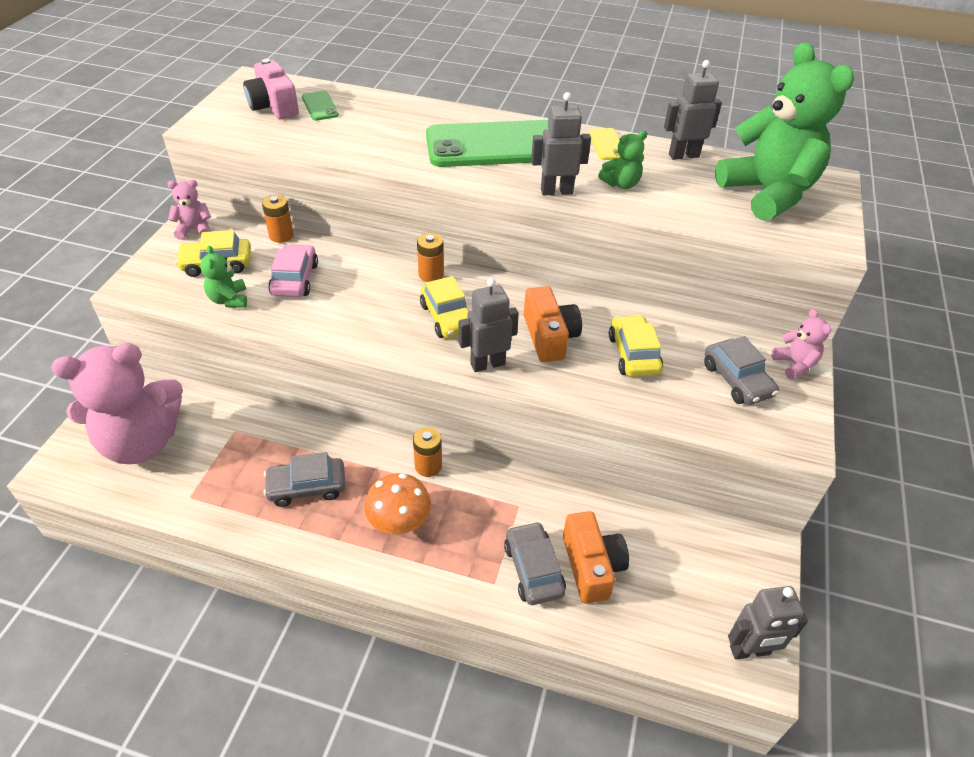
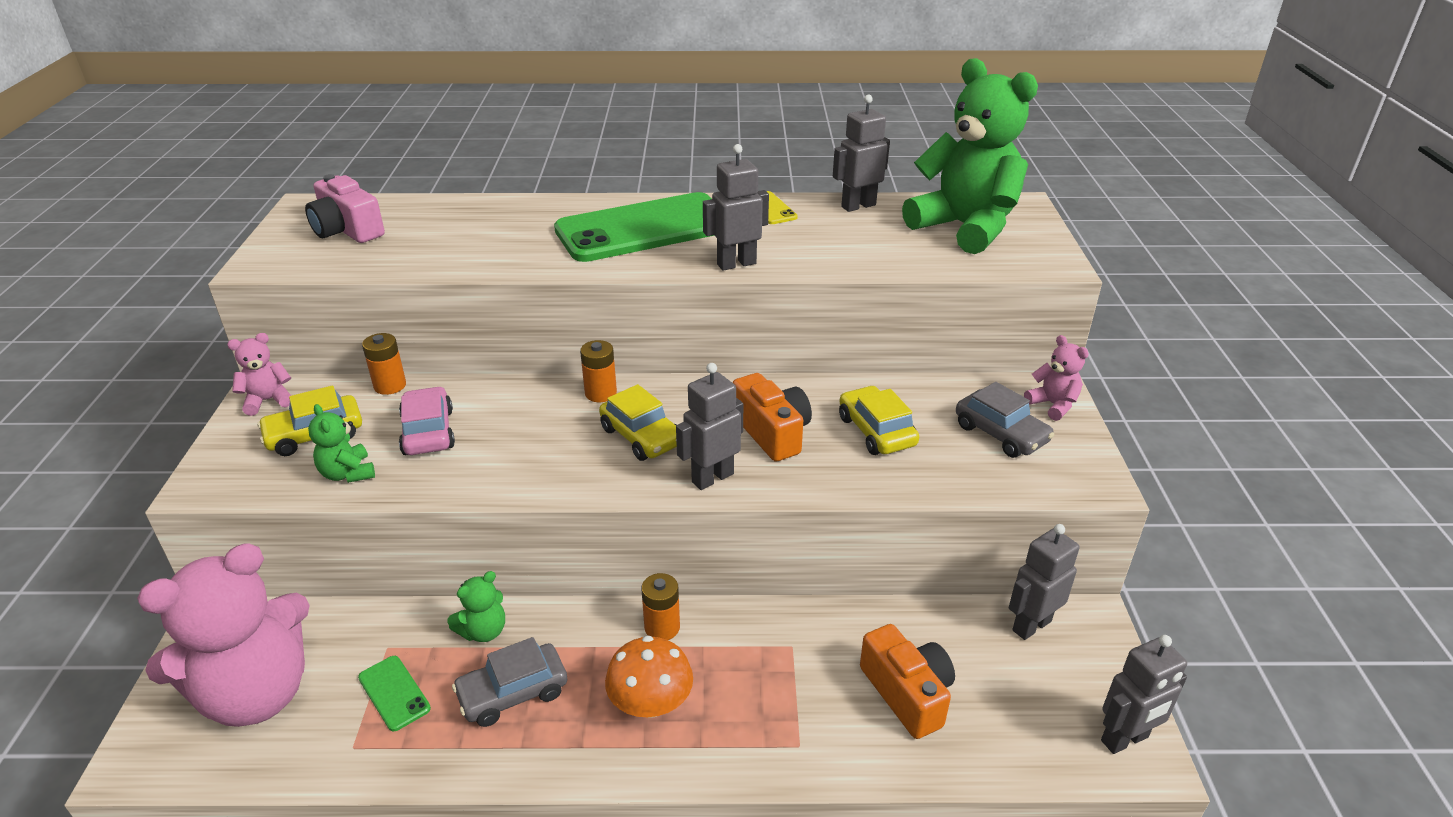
camera: 15 degrees left, 10 degrees down
green phone [302,91,339,121] -> green phone moved to [358,656,431,731]
grey car [504,521,566,605] -> none
green teddy bear [598,131,648,189] -> green teddy bear moved to [447,571,505,642]
none -> grey robot [1009,524,1079,640]

